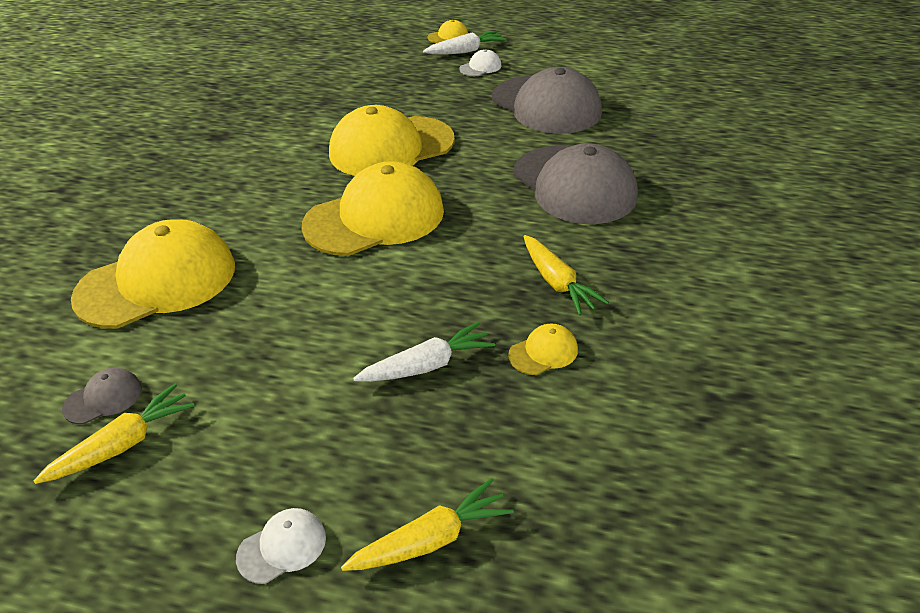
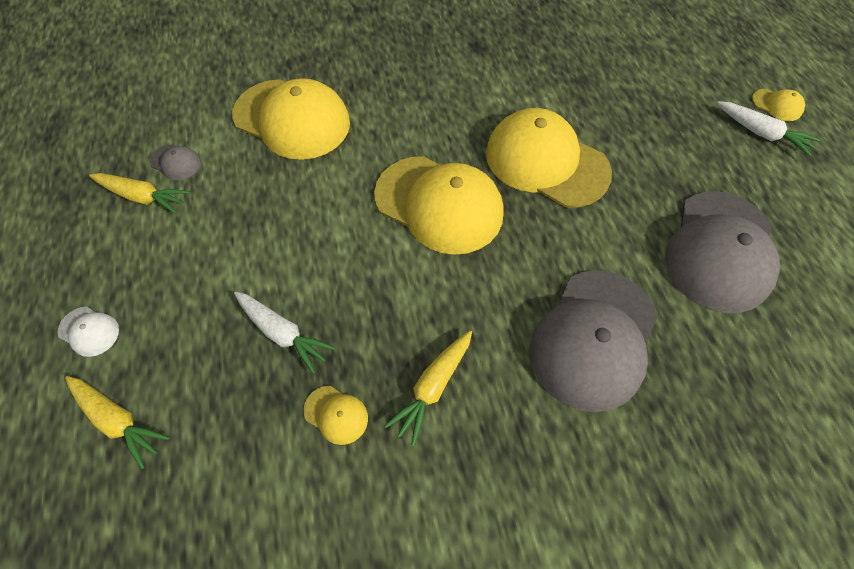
camera: 60 degrees right, 20 degrees up
white cap [459,49,502,76] -> none

